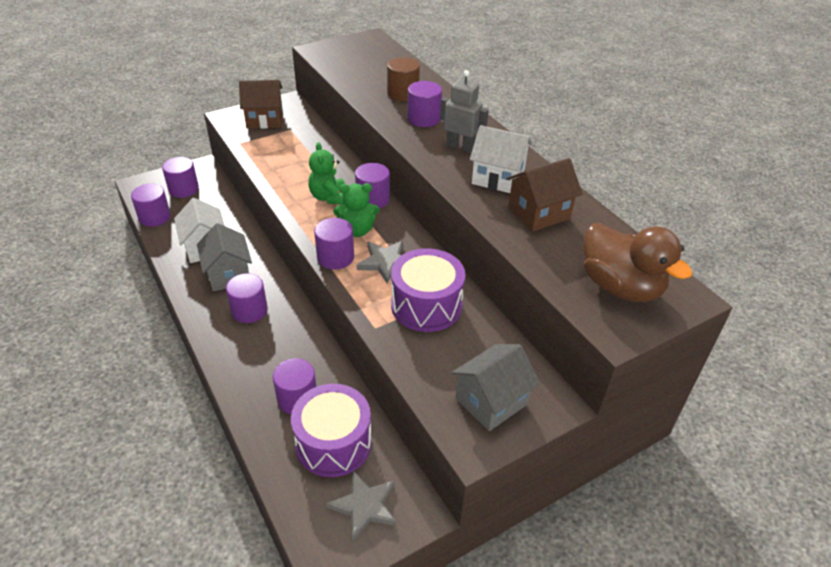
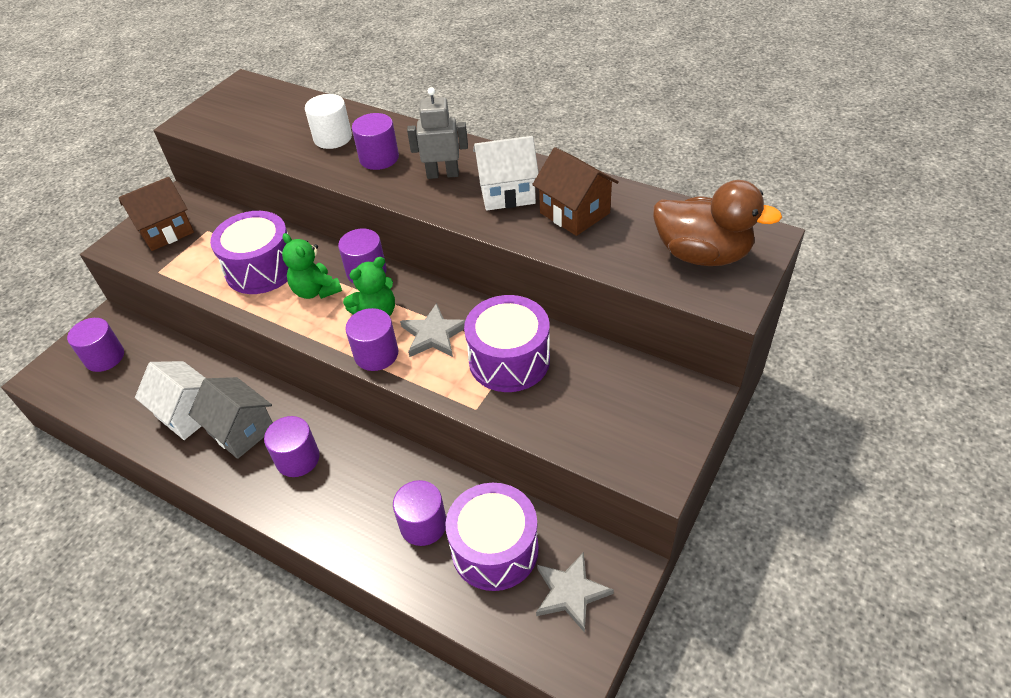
camera: 25 degrees left, 5 degrees up
purple cylinder [131,184,171,227] -> none
brown cylinder [387,57,420,101] -> white cylinder [305,94,352,149]
grey house [451,344,540,431] -> none
brown house [507,158,583,231] -> brown house turned 75 degrees counterclockwise [532,147,619,236]
none -> purple drum [210,211,289,294]

